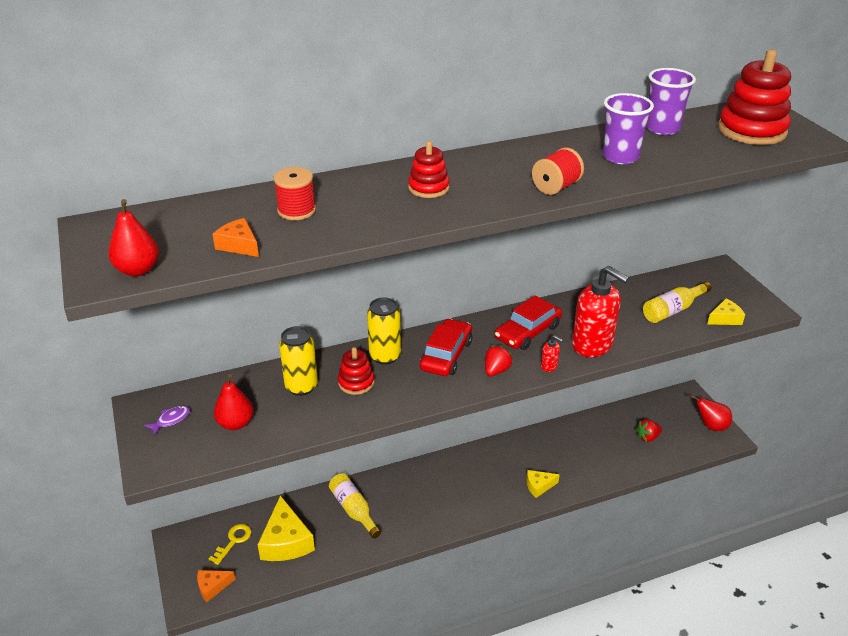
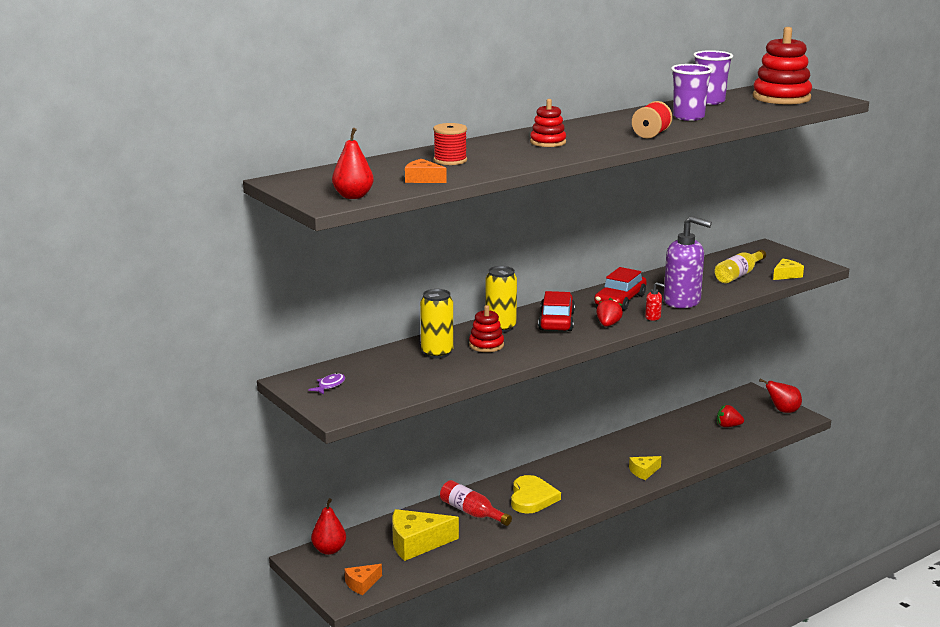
camera: 15 degrees left, 15 degrees down
yellow key [209,524,252,565] -> none
red pear [214,374,253,430] -> red pear moved to [311,498,346,555]
yellow cheese [257,495,315,561] -> yellow cheese turned 105 degrees clockwise [392,509,459,561]
yellow bottle [329,473,381,539] -> red bottle [440,480,512,526]
red soap dispenser [572,266,629,357] -> purple soap dispenser [664,216,712,308]
red strawberry [636,419,662,442] -> red strawberry turned 45 degrees clockwise [717,405,744,427]
none -> yellow heart [511,475,561,514]

